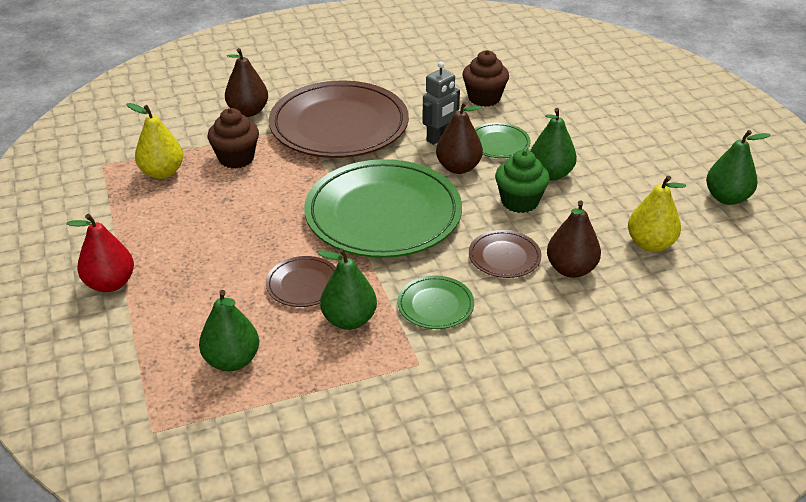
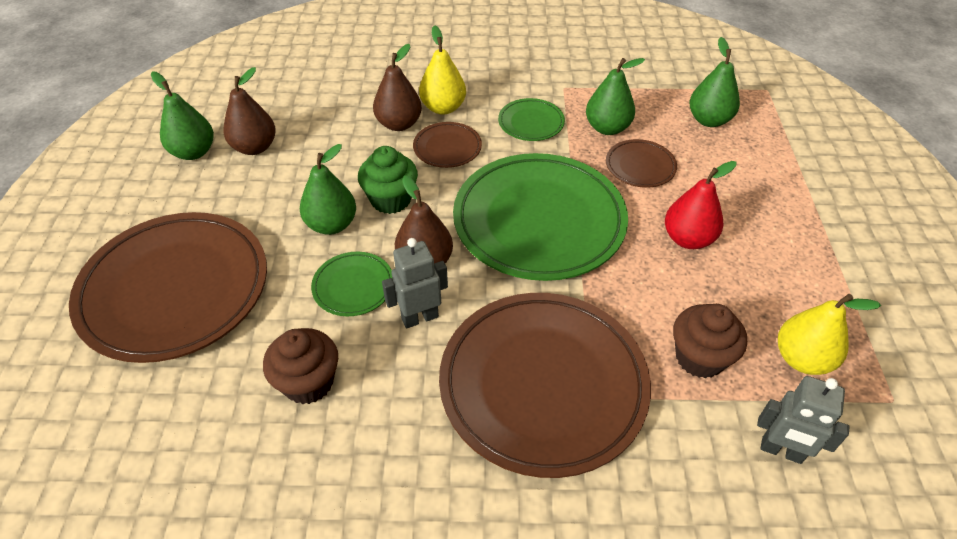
camera: 160 degrees left, 10 degrees up
red pear [67,214,134,292] -> red pear moved to [665,161,736,249]
brown pear [225,48,268,117] -> brown pear moved to [223,67,276,155]
yellow pear [628,175,686,252] -> yellow pear moved to [419,25,466,115]
none -> brown plate [69,212,267,363]
none -> grey robot [757,376,850,464]

